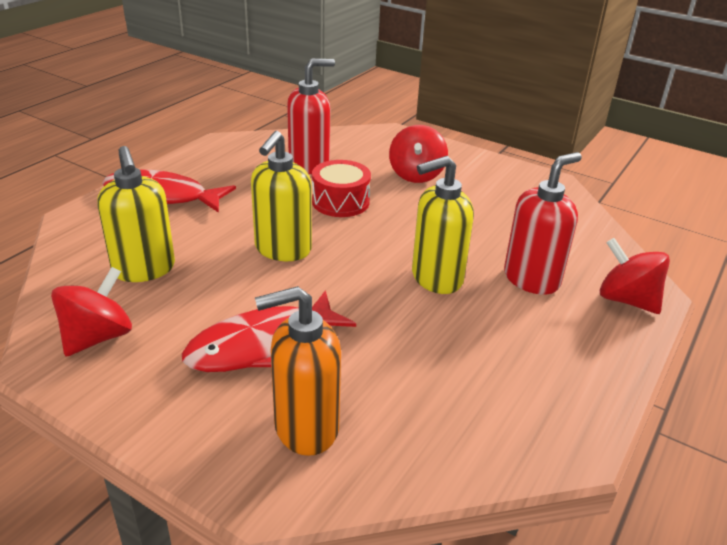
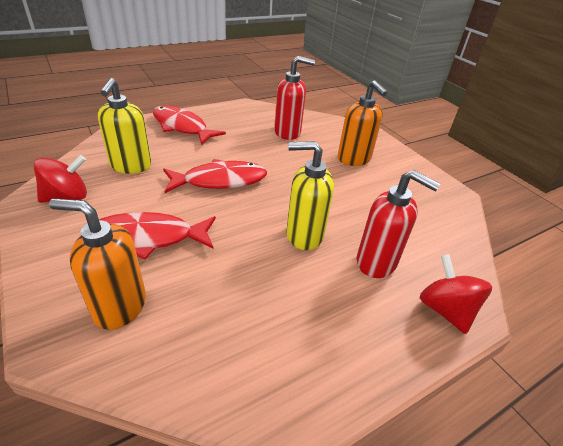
camera: 25 degrees right, 5 degrees up
yellow soap dispenser [251,131,312,261] -> red fish [163,159,267,193]
red drum [312,160,371,217] -> none
red spinning top [389,125,448,183] -> orange soap dispenser [338,80,388,166]
red soap dispenser [504,152,582,295] -> red soap dispenser turned 45 degrees clockwise [357,170,441,278]

